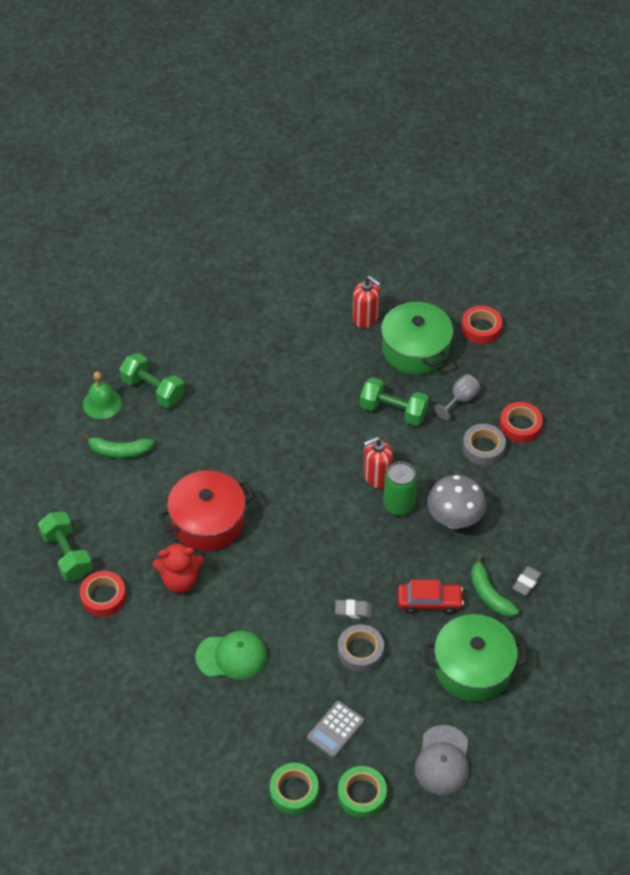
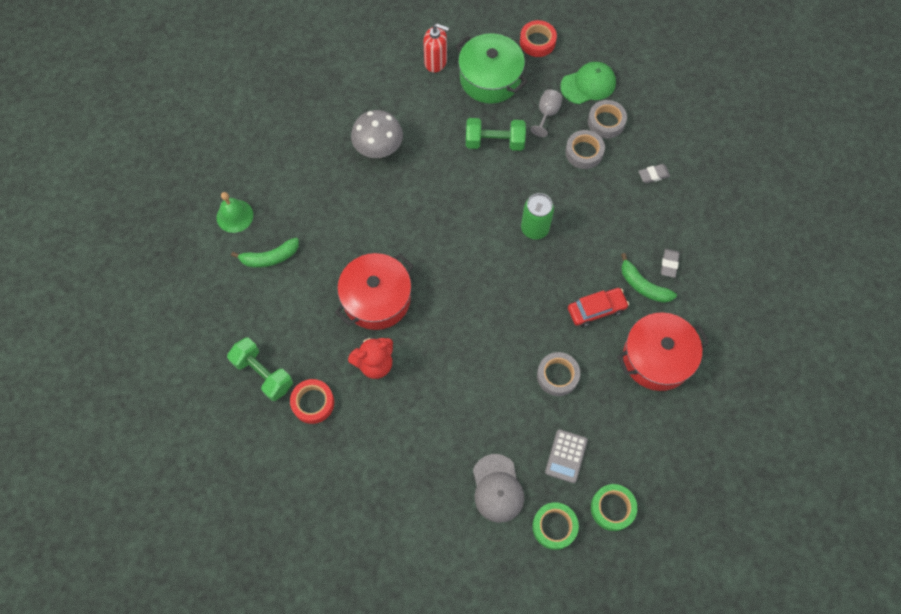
camera: 20 degrees left, 15 degrees up
green dumbbell [120,353,185,408] -> none
green cap [195,630,267,680] -> green cap moved to [560,62,616,104]
grey eraser [335,599,372,619] -> grey eraser moved to [638,164,670,183]
red soap dispenser [363,436,392,489] -> none
grey cap [415,725,469,795] -> grey cap moved to [473,454,524,523]
green pot [424,614,528,702] -> red pot [617,312,709,391]
grey mushroom [427,475,486,529] -> grey mushroom moved to [351,110,403,158]
red tape [500,402,543,443] -> grey tape [588,100,627,139]

